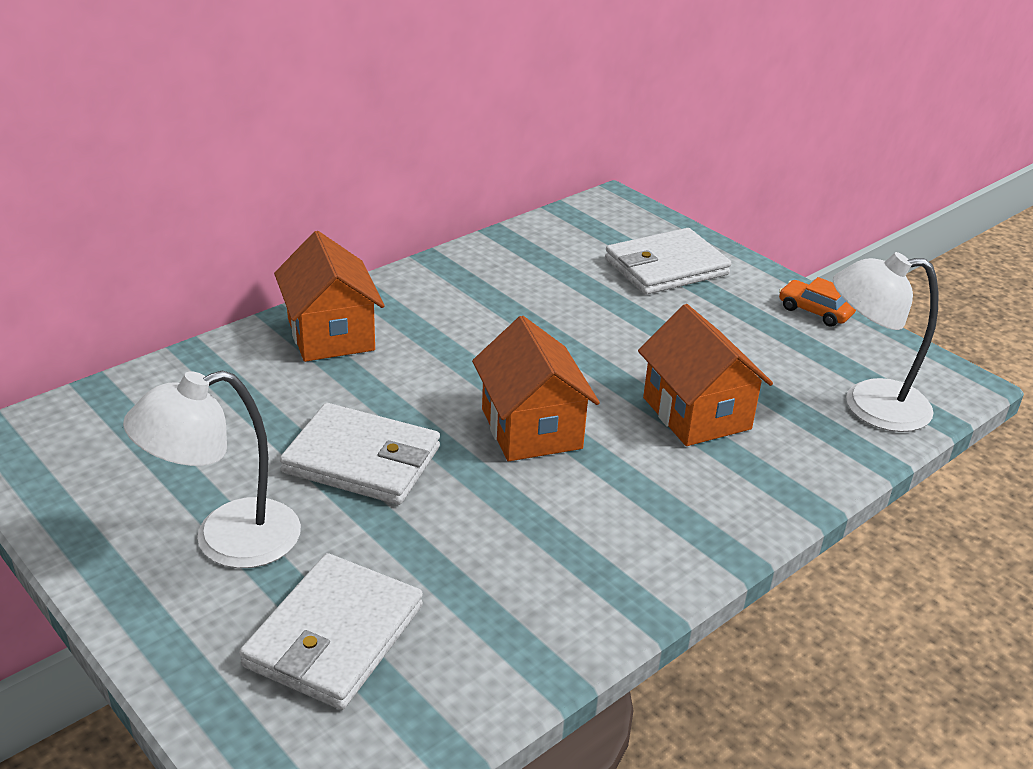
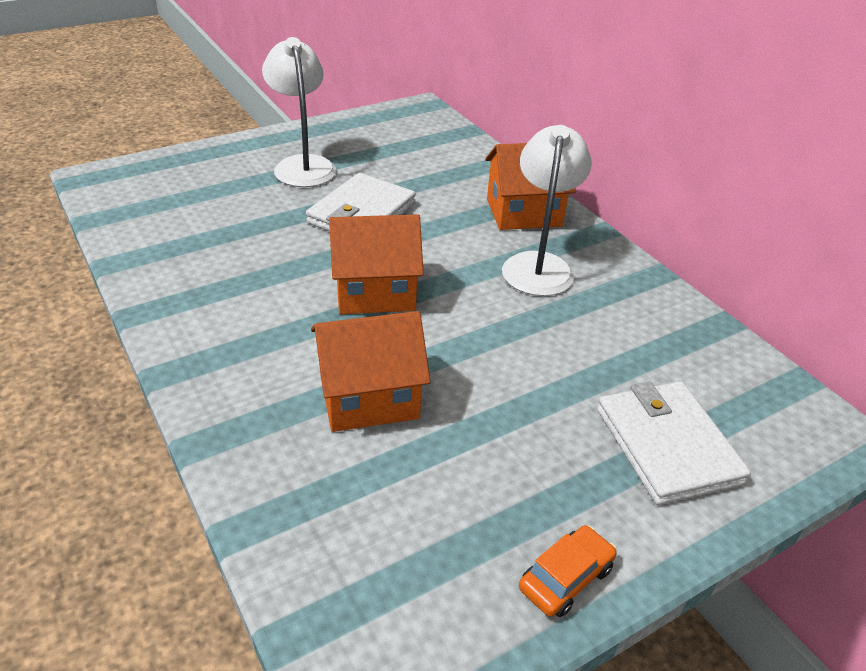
camera: 100 degrees right, 5 degrees up
white wallet [239,553,423,710] -> none
white lamp [833,252,938,432] -> white lamp moved to [502,125,592,296]

